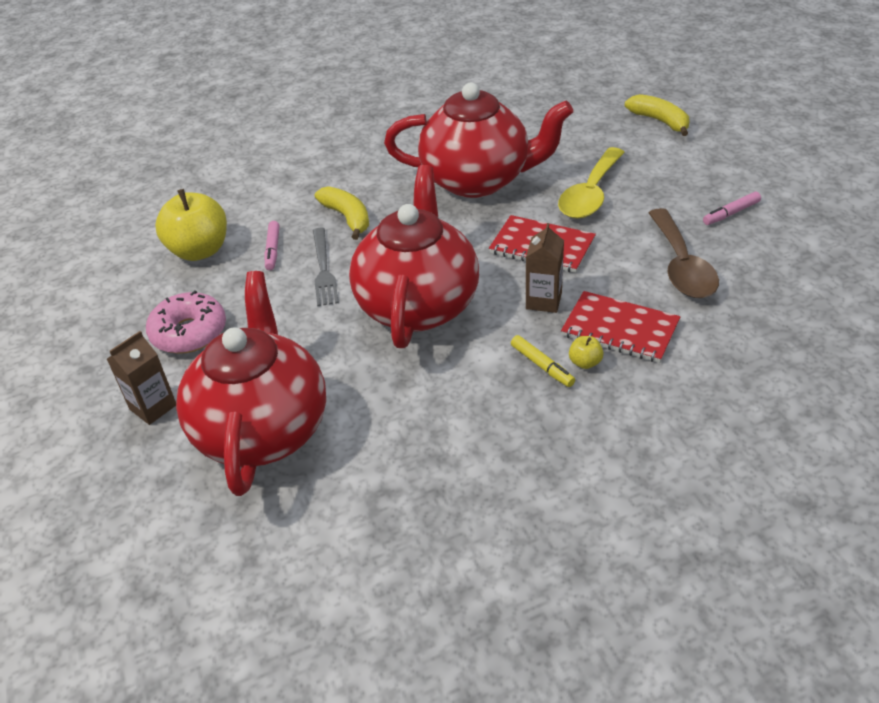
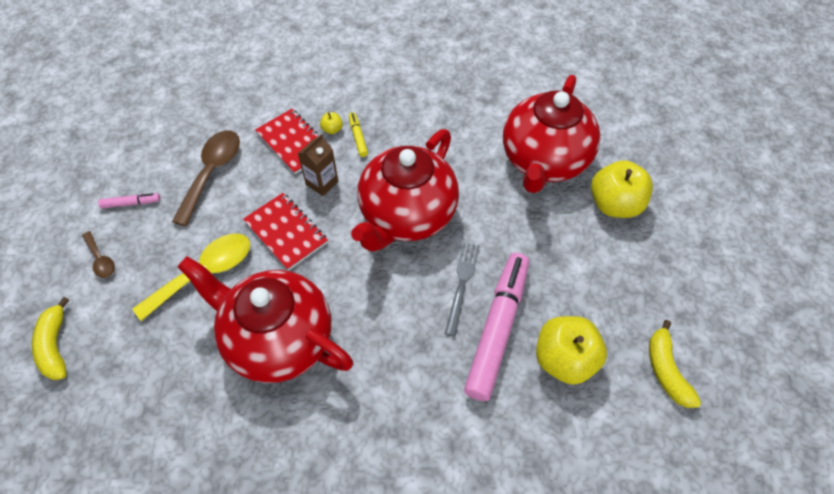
camera: 160 degrees left, 15 degrees up
brown carton [107,331,176,425] -> yellow apple [591,160,653,218]
pink donut [146,291,226,354] -> none
pink marker [265,221,279,270] -> pink marker [464,253,529,401], size x2.41
yellow banana [315,186,369,240] -> yellow banana moved to [649,320,701,408]
none -> brown spoon [82,231,115,278]

